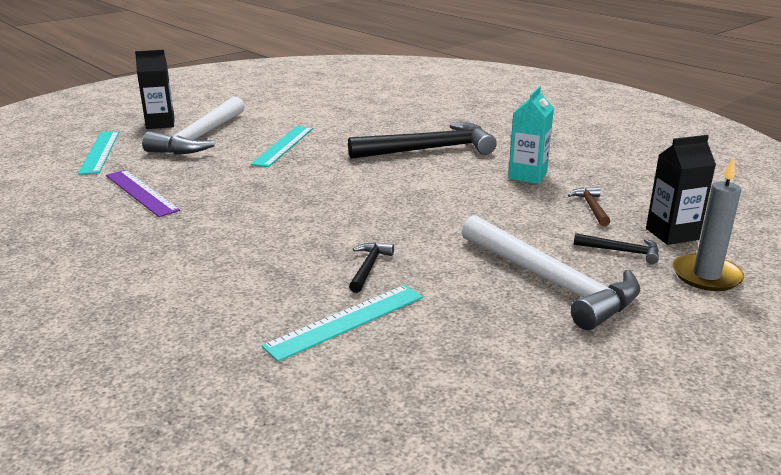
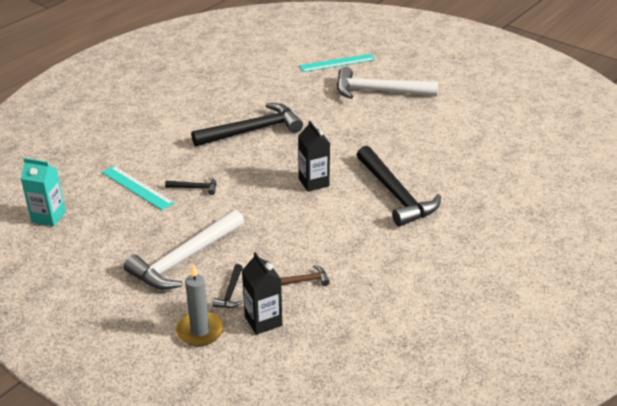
camera: 80 degrees right, 10 degrees up
purple ruler [106,170,180,217] -> none
black carton [135,50,175,129] -> black carton moved to [298,121,330,192]
turquoise ruler [250,126,313,167] -> none
turquoise carton [508,86,554,184] -> turquoise carton moved to [20,158,66,227]
none -> black hammer [191,103,303,147]

